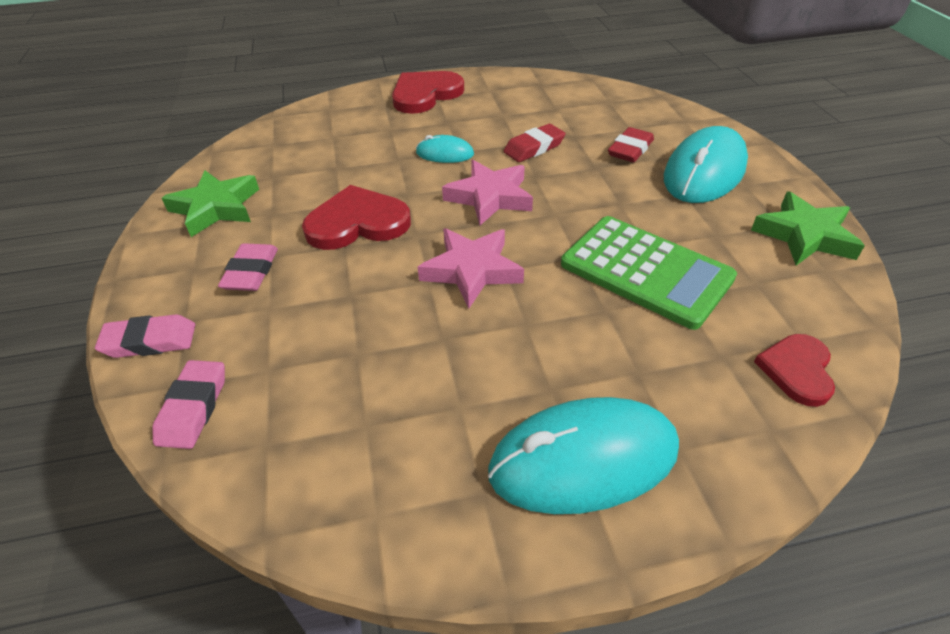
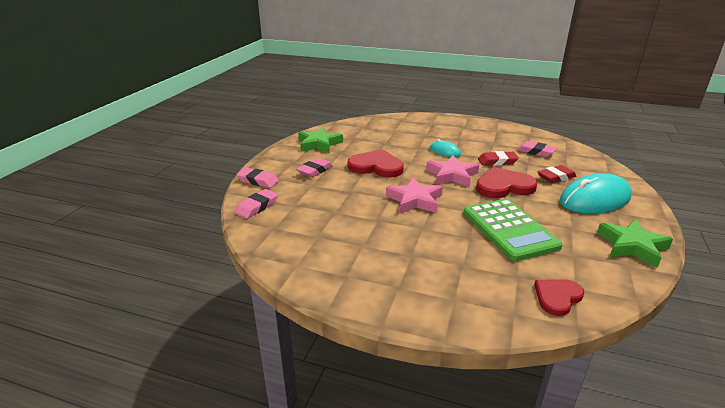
camera: 30 degrees right, 15 degrees down
red heart [392,71,464,114] -> red heart moved to [476,167,537,198]
turquoise mouse [488,397,679,514] -> none
none -> pink eraser [517,141,557,157]

